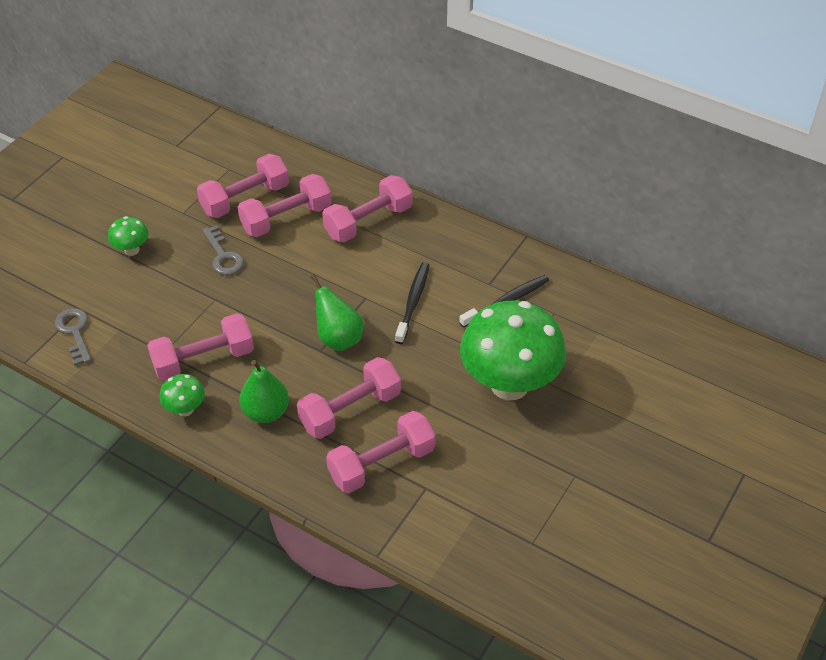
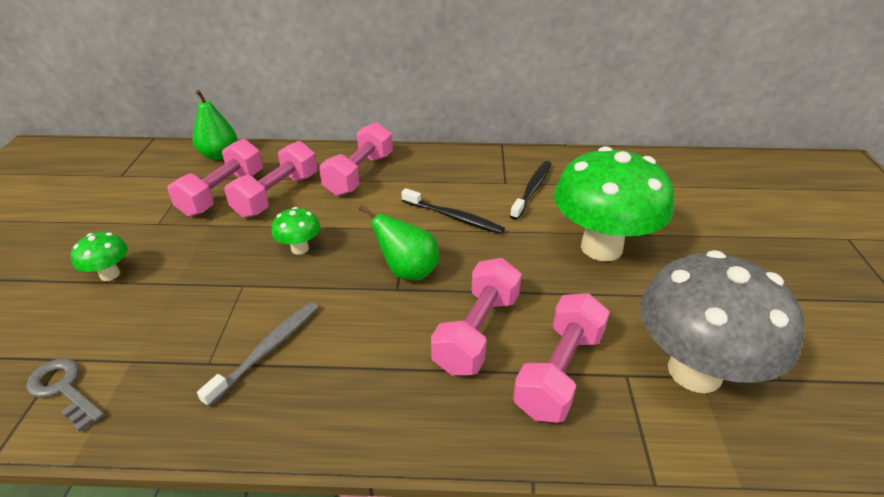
camera: 30 degrees left, 10 degrees down
pink dumbbell [147,313,254,381] -> grey toothbrush [197,302,318,407]
green mushroom [159,374,205,416] -> green mushroom moved to [271,207,320,255]
grey key [202,225,244,275] -> none
green pear [239,360,289,423] -> green pear moved to [193,90,237,160]
black toothbrush [395,262,430,344] -> black toothbrush turned 135 degrees clockwise [401,188,505,234]
none -> grey mushroom [640,250,804,393]

